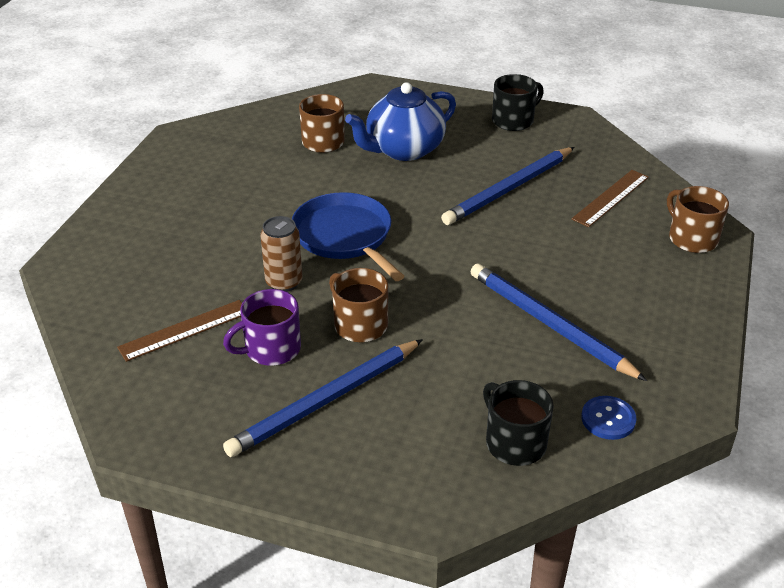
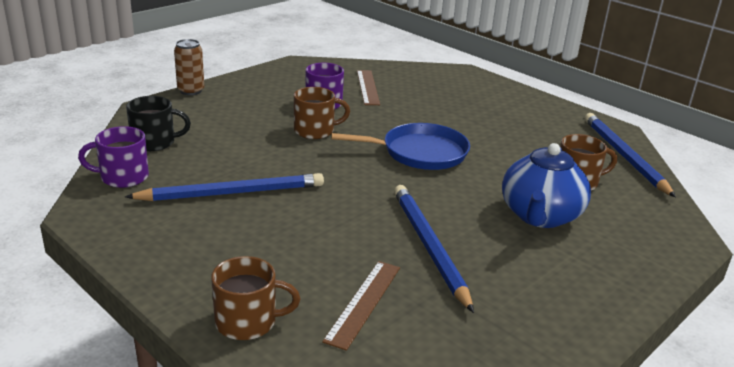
camera: 115 degrees right, 10 degrees down
blue pencil [223,339,423,457] -> blue pencil moved to [585,113,676,197]
brown can [260,216,303,292] -> brown can moved to [174,39,204,95]
blue teapot [345,82,456,161] -> blue teapot turned 150 degrees counterclockwise [502,143,591,228]
black mug [492,74,544,131] -> none
brown ruler [572,170,649,227] -> brown ruler turned 45 degrees clockwise [322,261,400,351]
blue button [581,396,637,440] -> purple mug [78,126,149,188]

